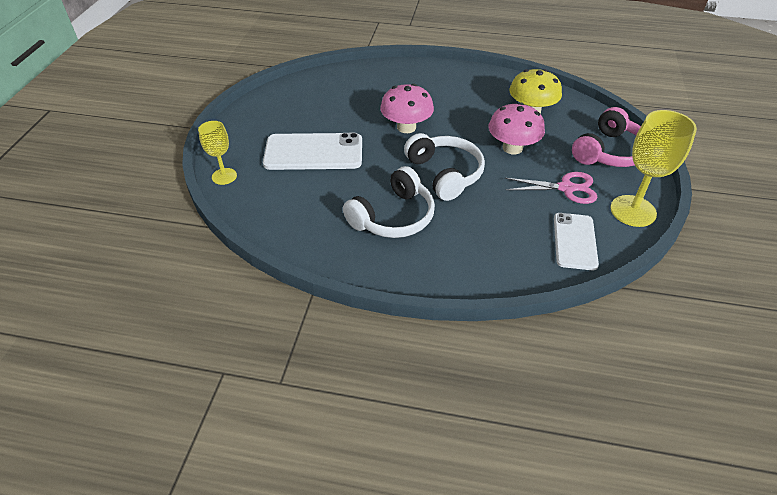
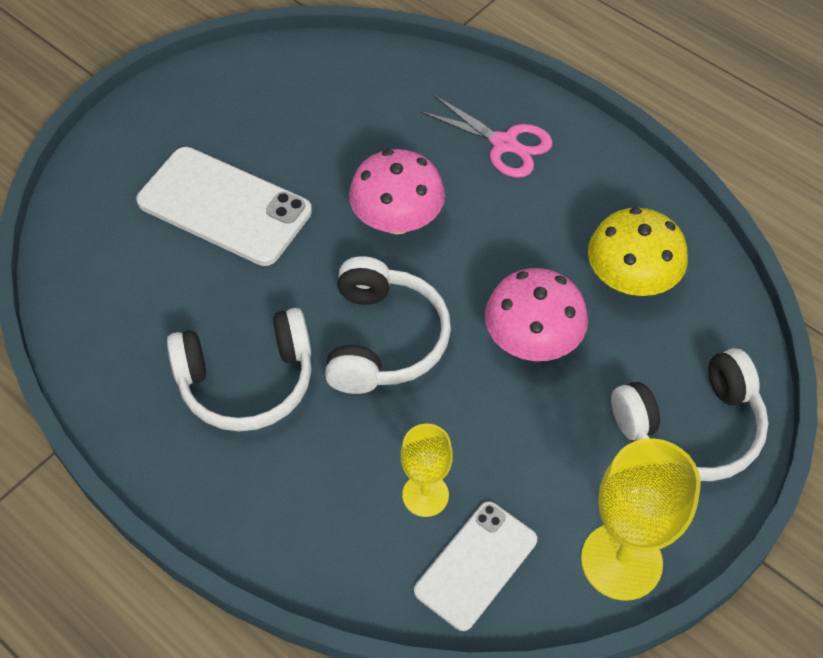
camera: 30 degrees right, 10 degrees up
yellow goblet [198,121,237,185] -> yellow goblet moved to [400,424,453,517]
pink scissors [505,172,598,204] -> pink scissors moved to [420,94,553,178]
pink headphones [572,107,641,167] -> white headphones [611,348,768,481]

